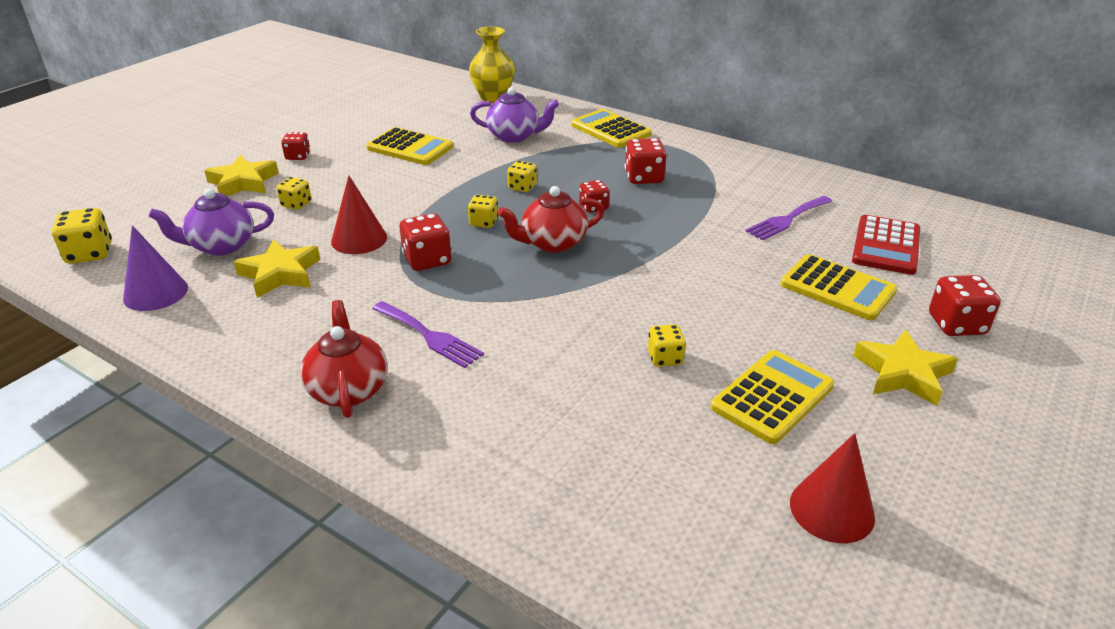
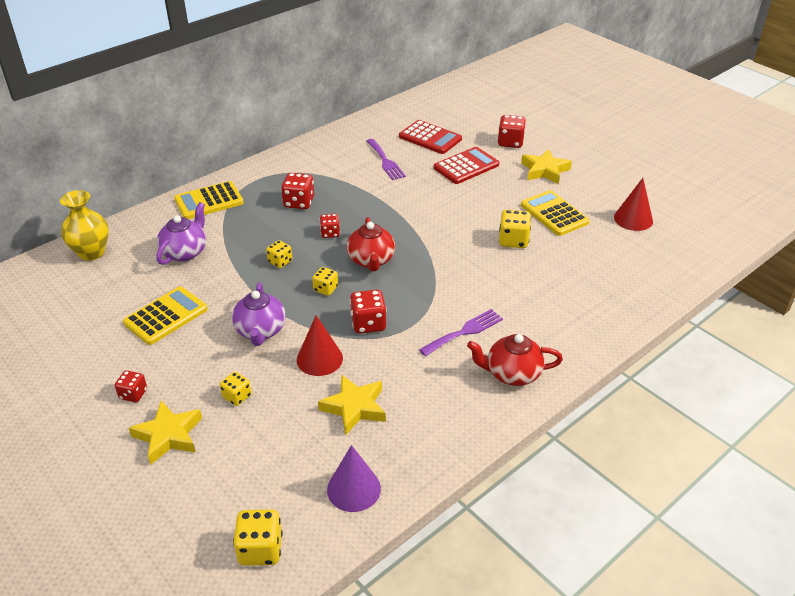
camera: 75 degrees left, 5 degrees up
purple teapot [148,188,274,255] -> purple teapot moved to [232,282,286,346]
yellow dice [648,324,686,367] -> yellow dice [499,210,531,248], size x1.55
yellow calculator [780,254,897,320] -> red calculator [434,147,499,184]

